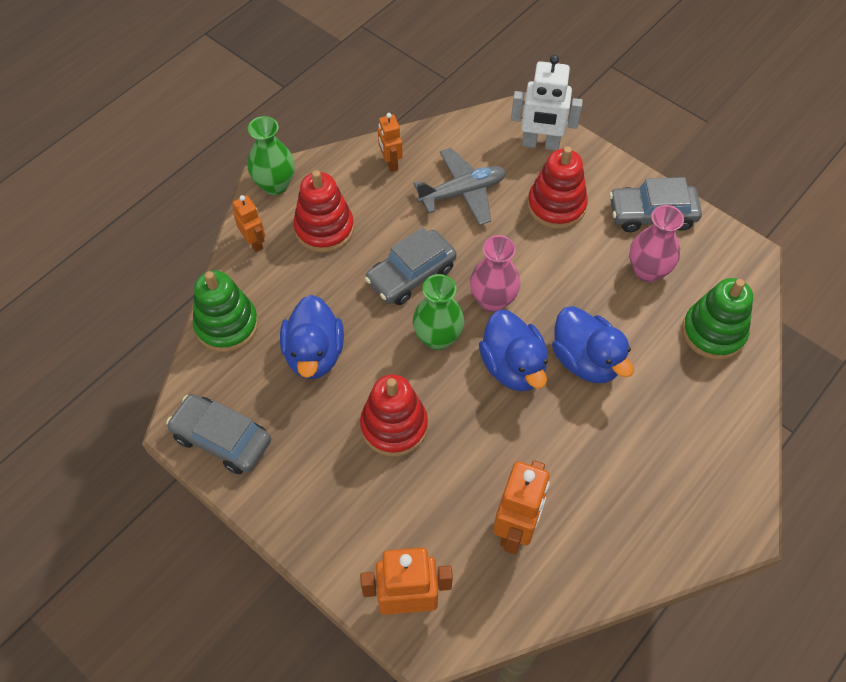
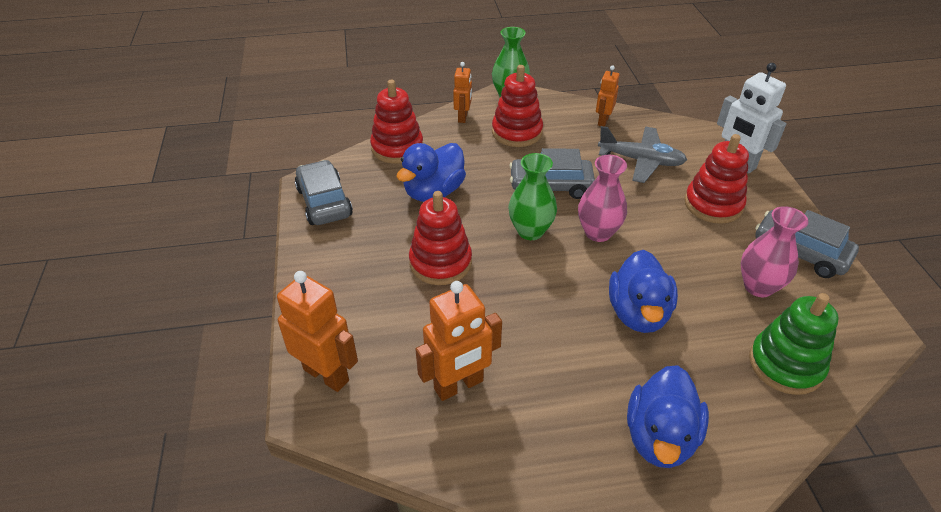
camera: 40 degrees right, 15 degrees down
green stacking toy [193,271,258,352] -> red stacking toy [370,80,423,164]
blue duck [479,310,548,392] -> blue duck moved to [627,365,709,468]

